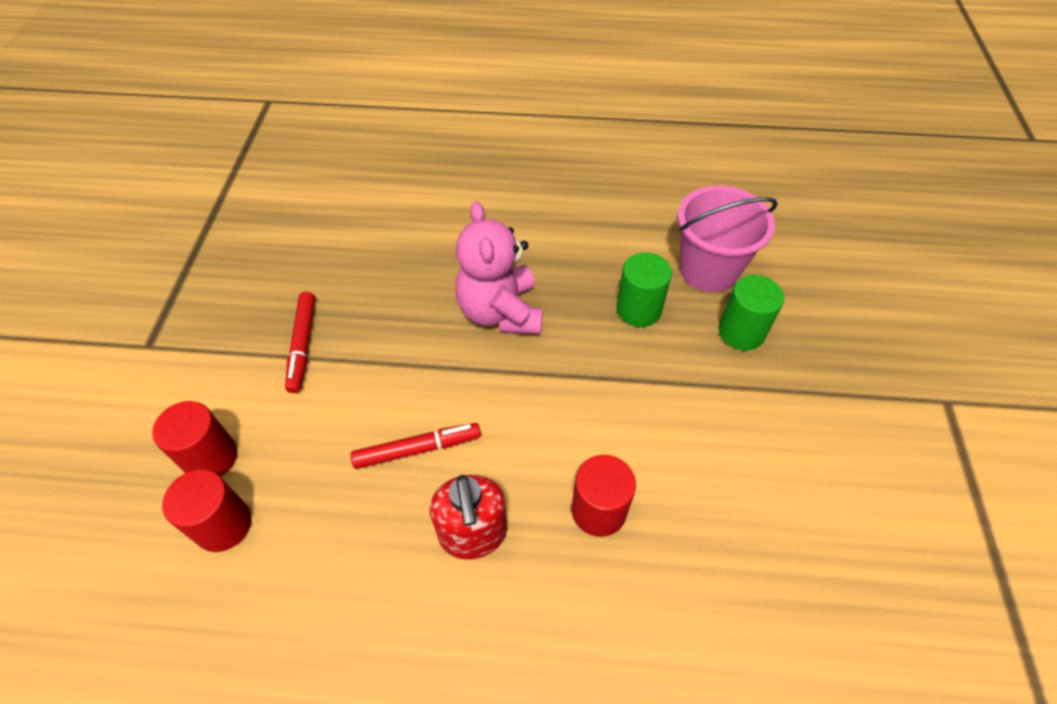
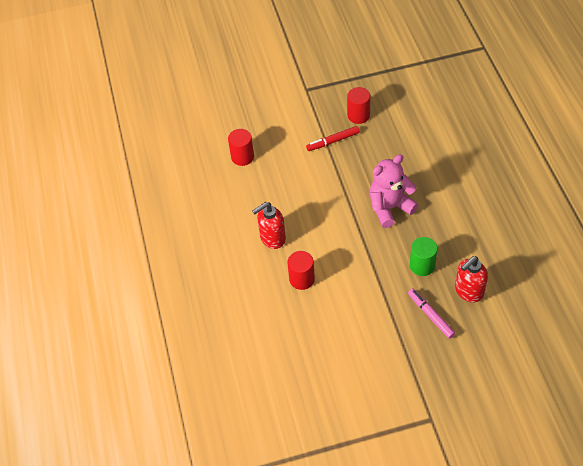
camera: 75 degrees right, 0 degrees up
red cylinder [152,401,237,477] -> red cylinder moved to [347,87,371,124]
red marker [351,423,481,469] -> none
pink bucket [677,186,778,292] -> red soap dispenser [455,256,488,302]
green cylinder [719,275,784,351] -> pink marker [408,288,455,339]

